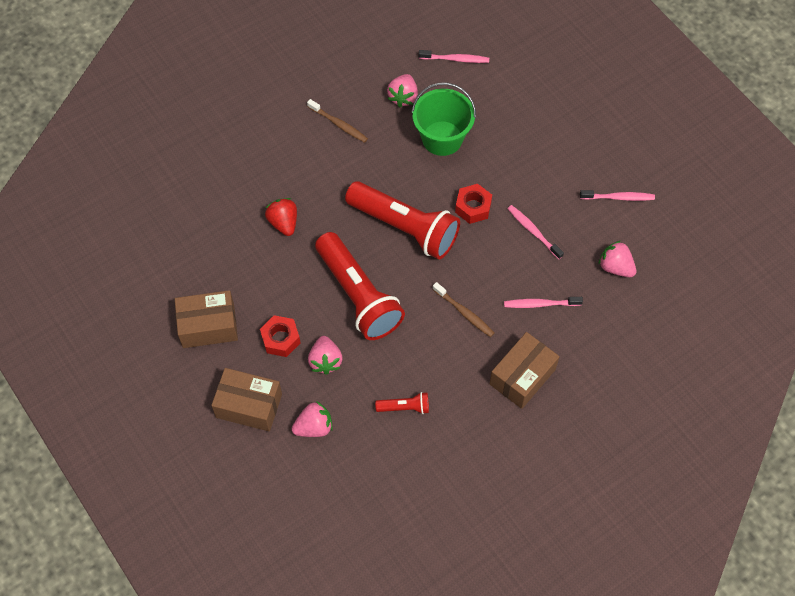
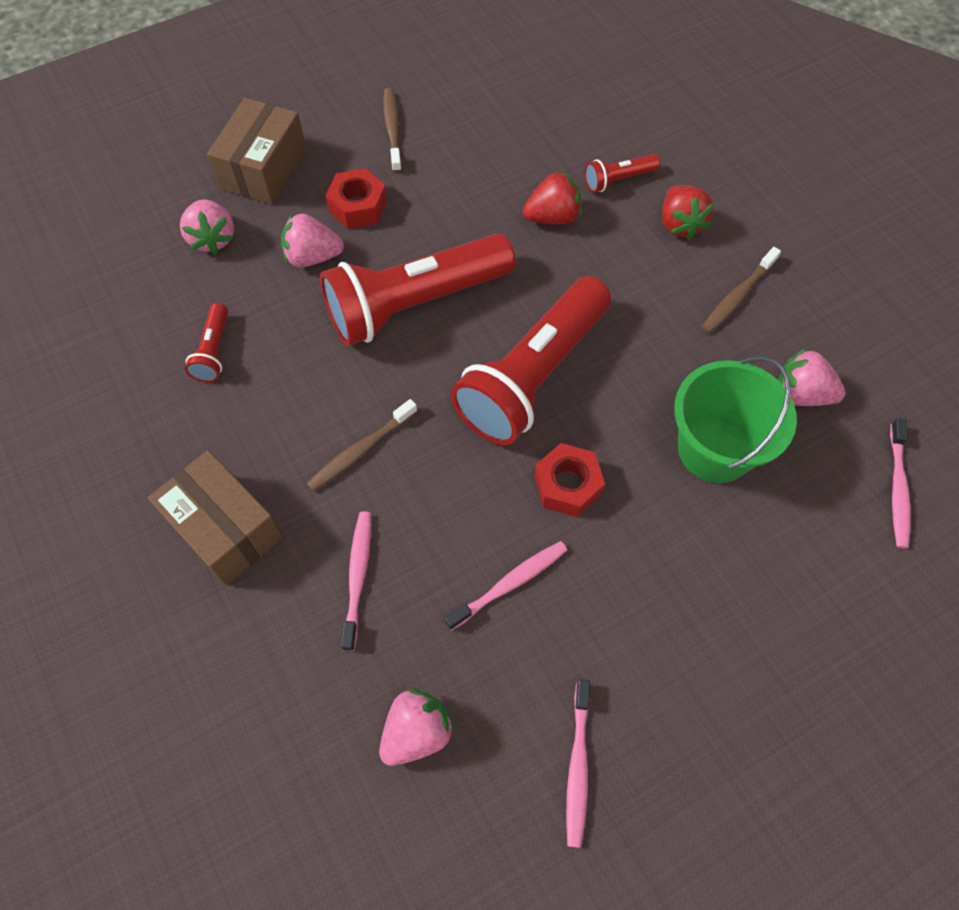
camera: 95 degrees right, 0 degrees up
brown box [175,290,238,348] -> brown toothbrush [383,88,402,173]
none -> red flashlight [584,154,660,192]
none -> red strawberry [662,185,714,240]

